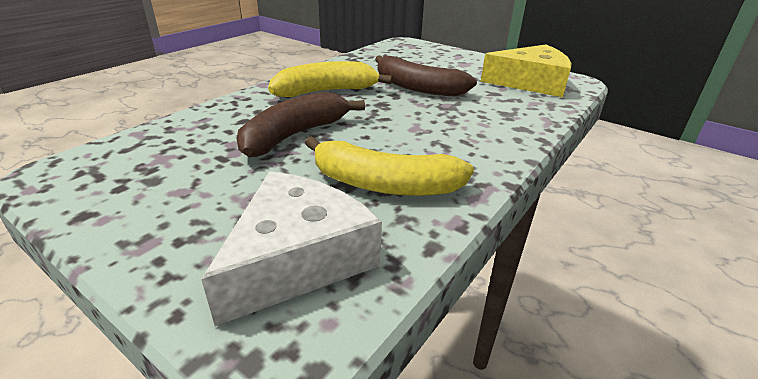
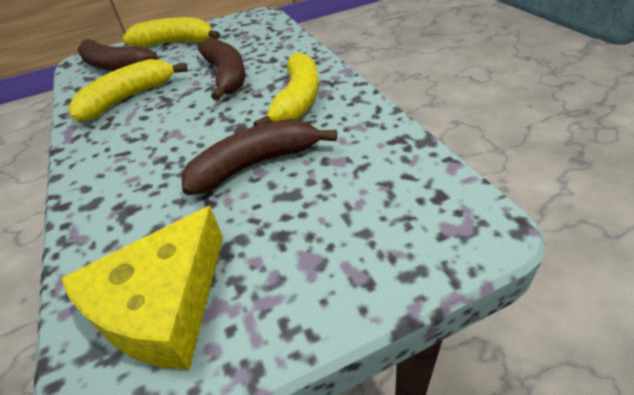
camera: 125 degrees right, 10 degrees up
white cheese [201,171,382,326] -> brown banana [77,39,157,71]
none -> yellow banana [122,17,220,47]

